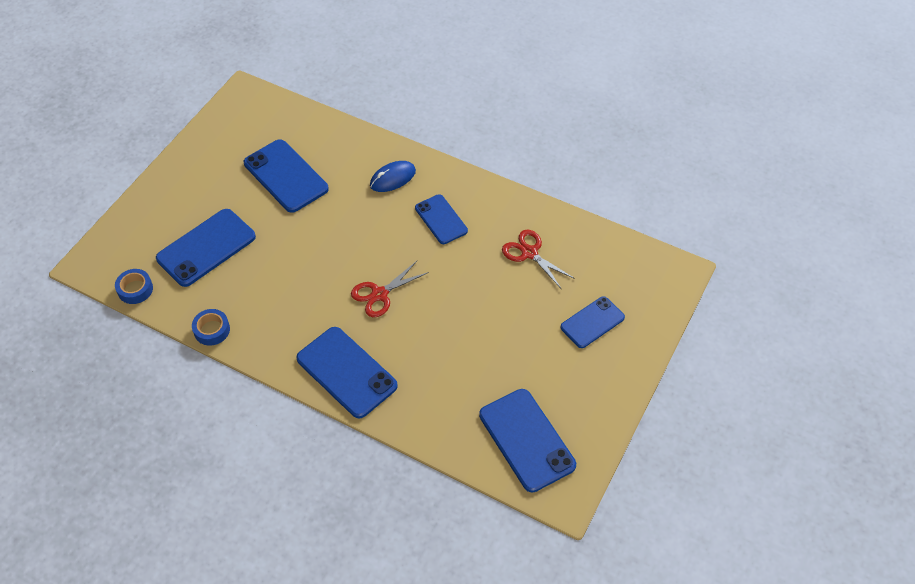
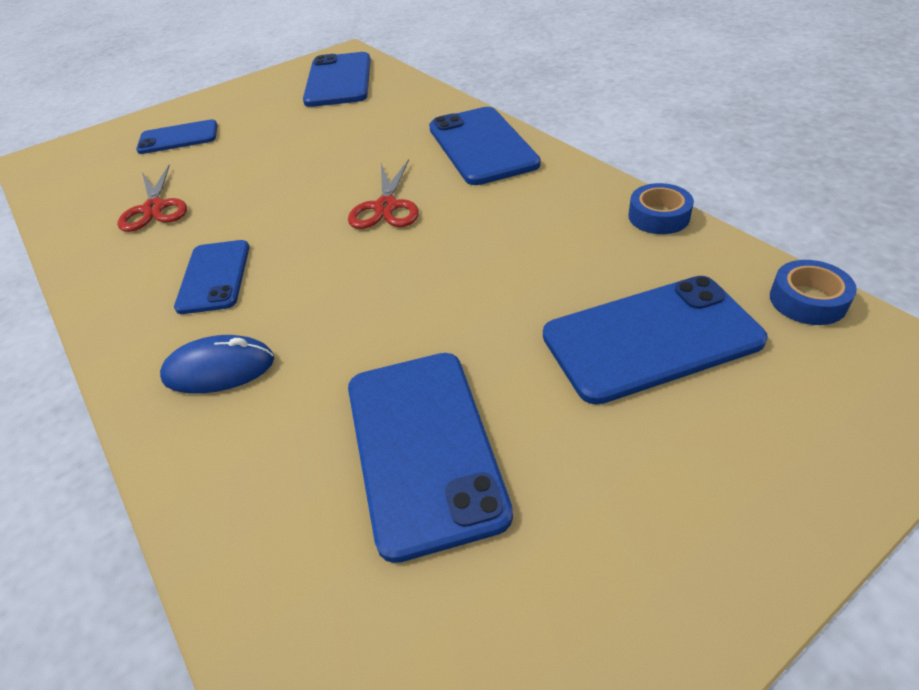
camera: 150 degrees left, 10 degrees down
red scissors [351,261,429,317] -> red scissors turned 105 degrees clockwise [348,159,419,229]

